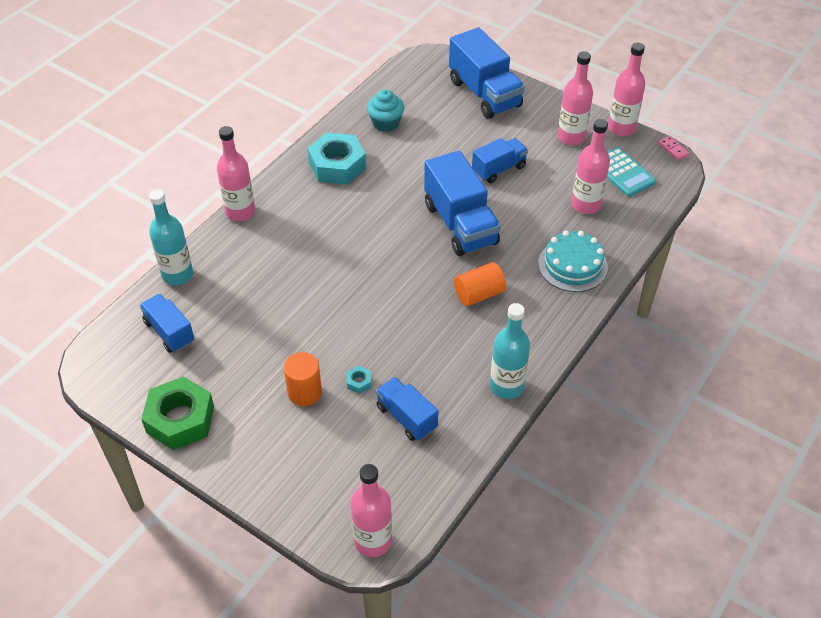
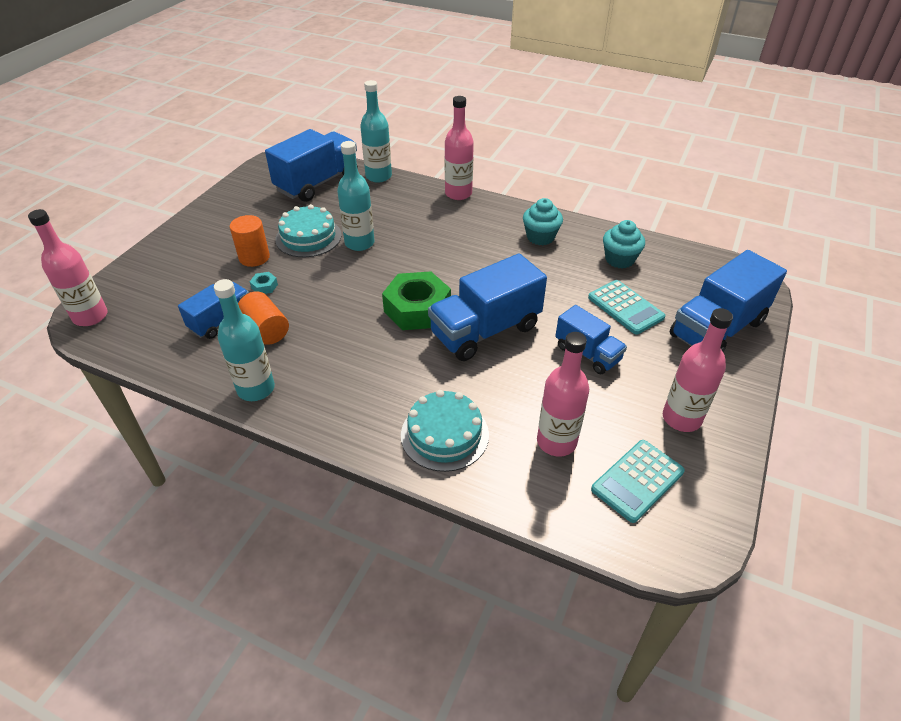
camera: 80 degrees right, 5 degrees down
blue truck [140,294,194,353] -> blue truck [265,129,358,202], size x1.70
green nut [141,376,214,450] -> green nut moved to [382,271,451,330]
turquoise nut [307,133,366,185] -> turquoise cupcake [523,198,563,245]
orange cylinder [454,262,506,306] -> orange cylinder moved to [238,291,289,345]
pink bottle [608,43,645,136] -> none
pink domino [658,136,689,161] -> none
none -> turquoise cake [275,204,342,257]
none -> turquoise bottle [337,141,374,251]
none -> turquoise calculator [588,280,666,335]

